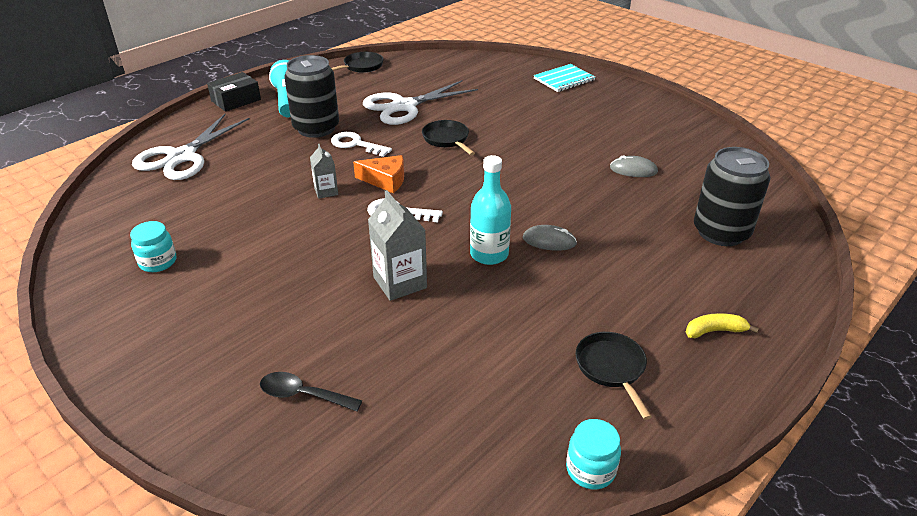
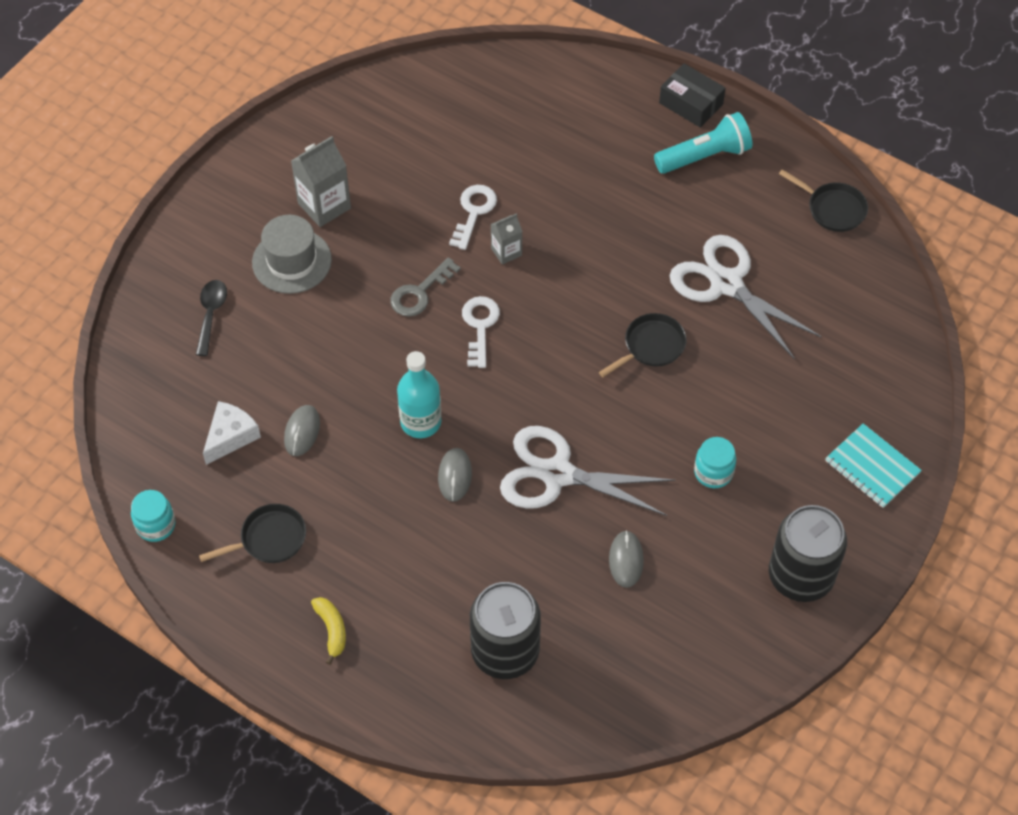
camera: 80 degrees right, 20 degrees up
turquoise jar [130,221,176,272] -> turquoise jar moved to [694,437,736,488]
white scissors [132,114,250,180] -> white scissors moved to [500,426,675,516]
black can [284,55,339,138] -> black can moved to [769,505,847,602]
white key [331,132,392,157] -> white key moved to [449,185,497,250]
orange cheese [353,155,404,193] -> none
grey carton [368,190,427,301] -> grey carton moved to [291,136,351,227]
none -> white cheese [203,401,261,465]
none -> grey hat [252,215,332,294]
none -> grey mouse [284,405,320,456]
none -> grey key [390,257,461,317]

